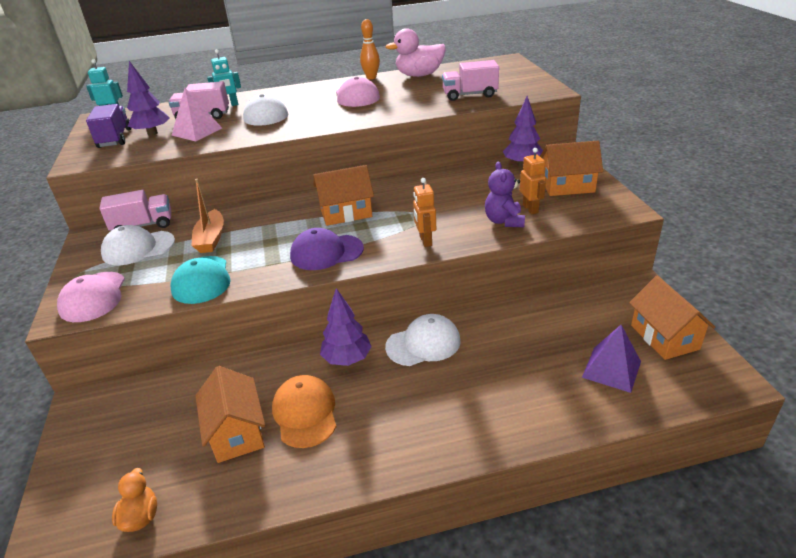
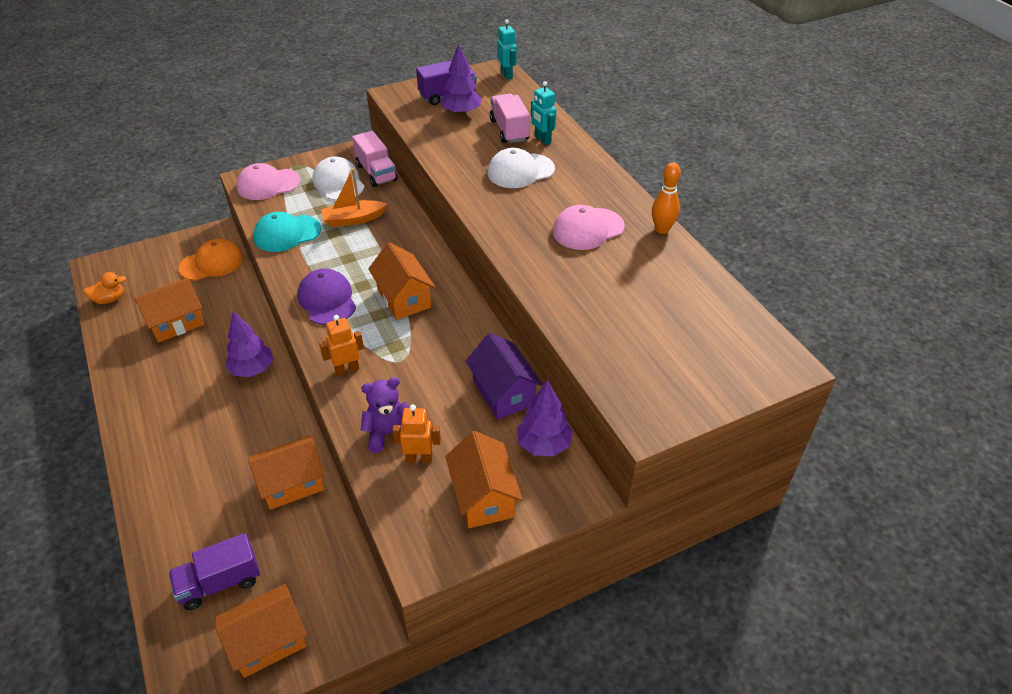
camera: 75 degrees right, 10 degrees up
pink pyramid [171,88,222,141] -> none
orange cap [272,375,337,448] -> orange cap moved to [179,239,243,281]
pink duck [385,28,446,77] -> none
white cap [385,314,461,366] -> none
pink truck [442,60,499,101] -> none
orange robot [520,148,546,214] -> orange robot turned 150 degrees counterclockwise [392,405,441,463]
purple pyramid [582,325,641,393] -> purple truck [168,533,260,610]
none -> orange house [248,436,325,510]
none -> purple house [465,333,543,420]

